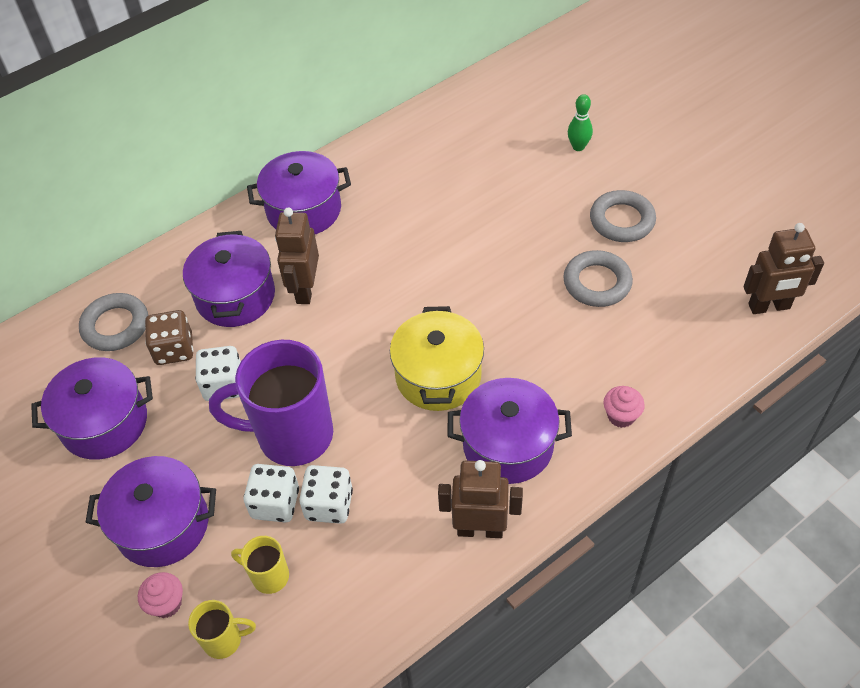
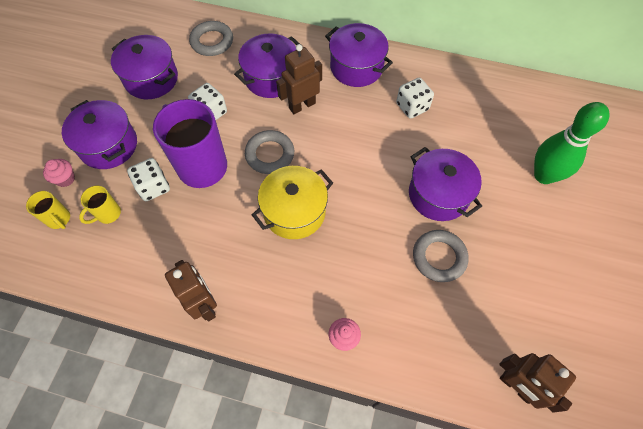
camera: 50 degrees right, 10 degrees up
brown dice [145,310,193,365] -> none
yellow mug [231,536,289,594] -> yellow mug turned 120 degrees counterclockwise [79,186,121,224]
white dice [299,465,353,524] -> white dice moved to [396,77,434,119]
purple pot [448,378,572,484] -> purple pot moved to [409,147,482,221]
green bowling pin [568,94,593,151] -> green bowling pin [534,102,610,184], size x2.02
grey ring [590,190,656,242] -> grey ring moved to [245,130,294,174]

